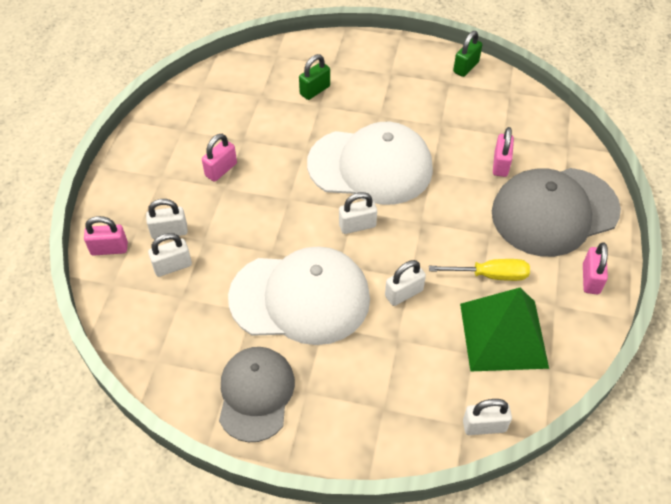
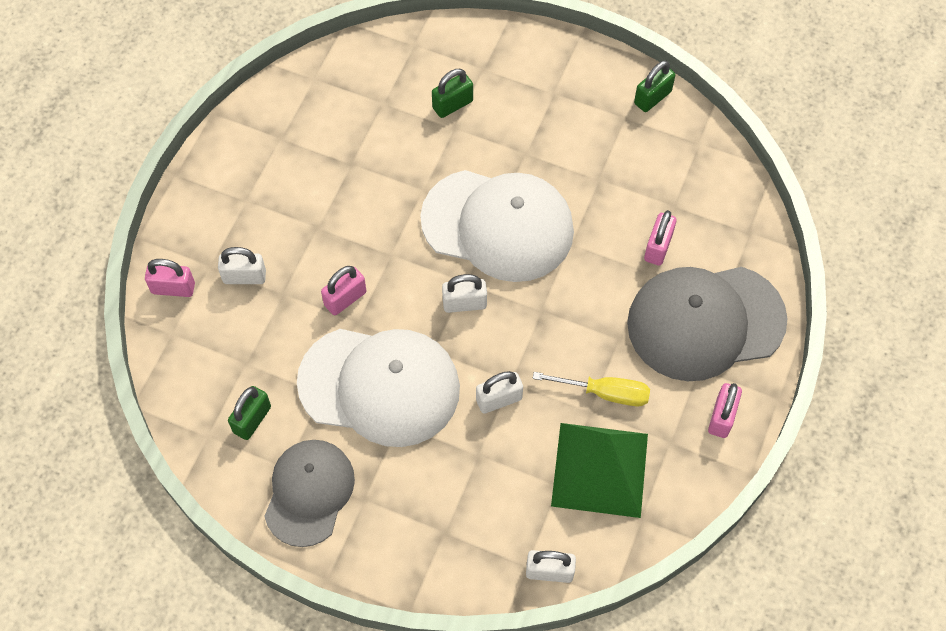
camera: 10 degrees right, 10 degrees up
white padlock [148,233,192,277] -> none
pink padlock [202,134,237,182] -> pink padlock moved to [321,266,366,315]
none -> green padlock [228,386,271,440]

